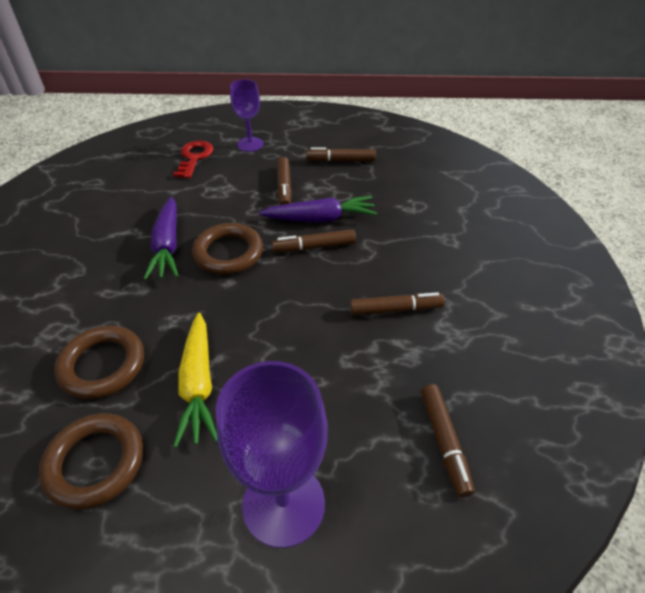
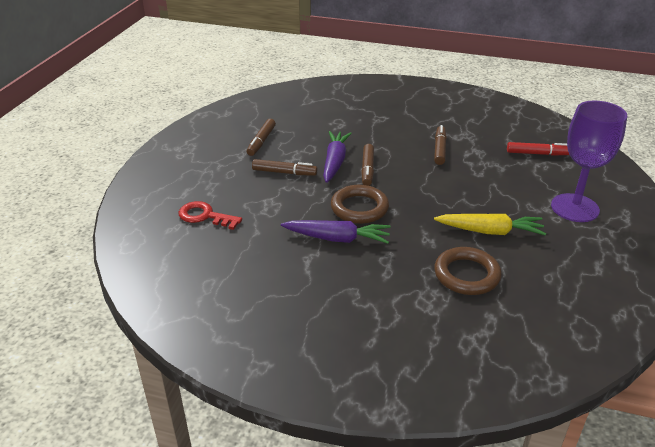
camera: 75 degrees left, 10 degrees down
brown ring [39,413,143,509] -> none
purple goblet [230,79,263,152] -> none
brown marker [421,384,475,498] -> red marker [507,142,569,156]

